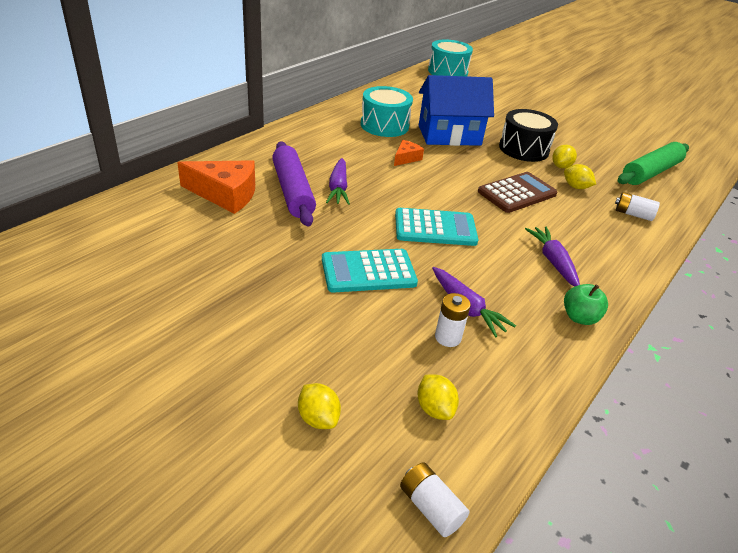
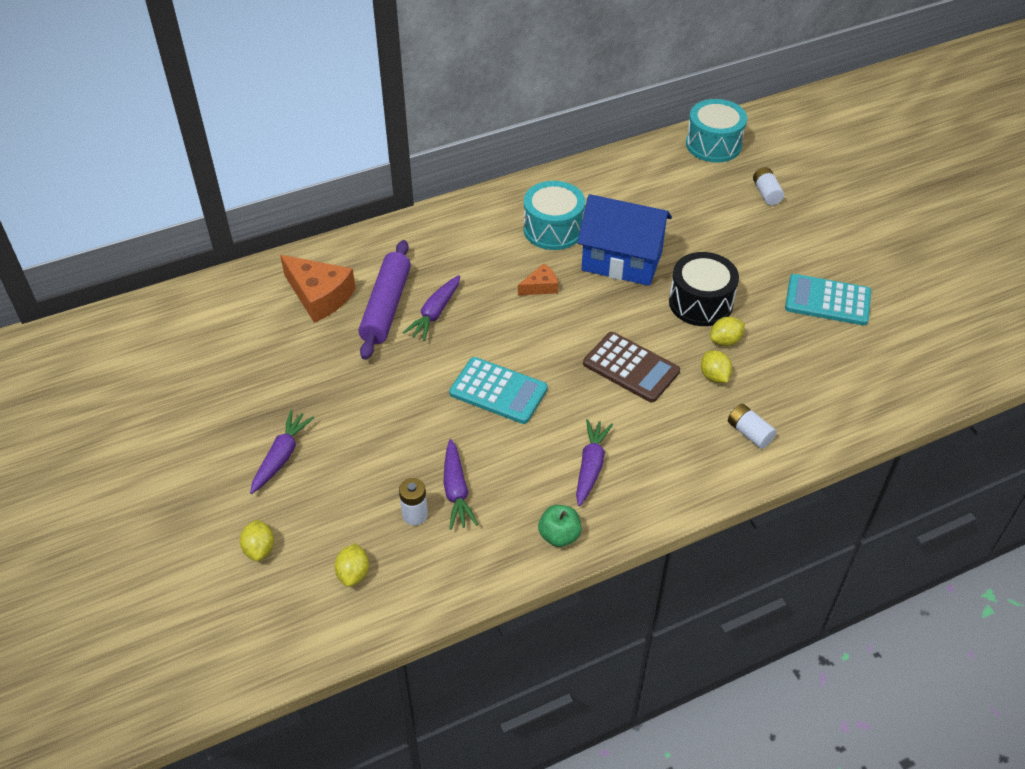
camera: 30 degrees right, 10 degrees up
turquoise calculator [322,249,418,293] -> turquoise calculator moved to [785,274,871,325]
white battery [400,462,469,537] -> white battery moved to [753,167,784,205]
brown calculator [478,172,557,213] -> brown calculator turned 45 degrees clockwise [583,332,680,403]
green rolling pin [618,142,689,185] -> none
none -> purple carrot [250,410,314,494]

